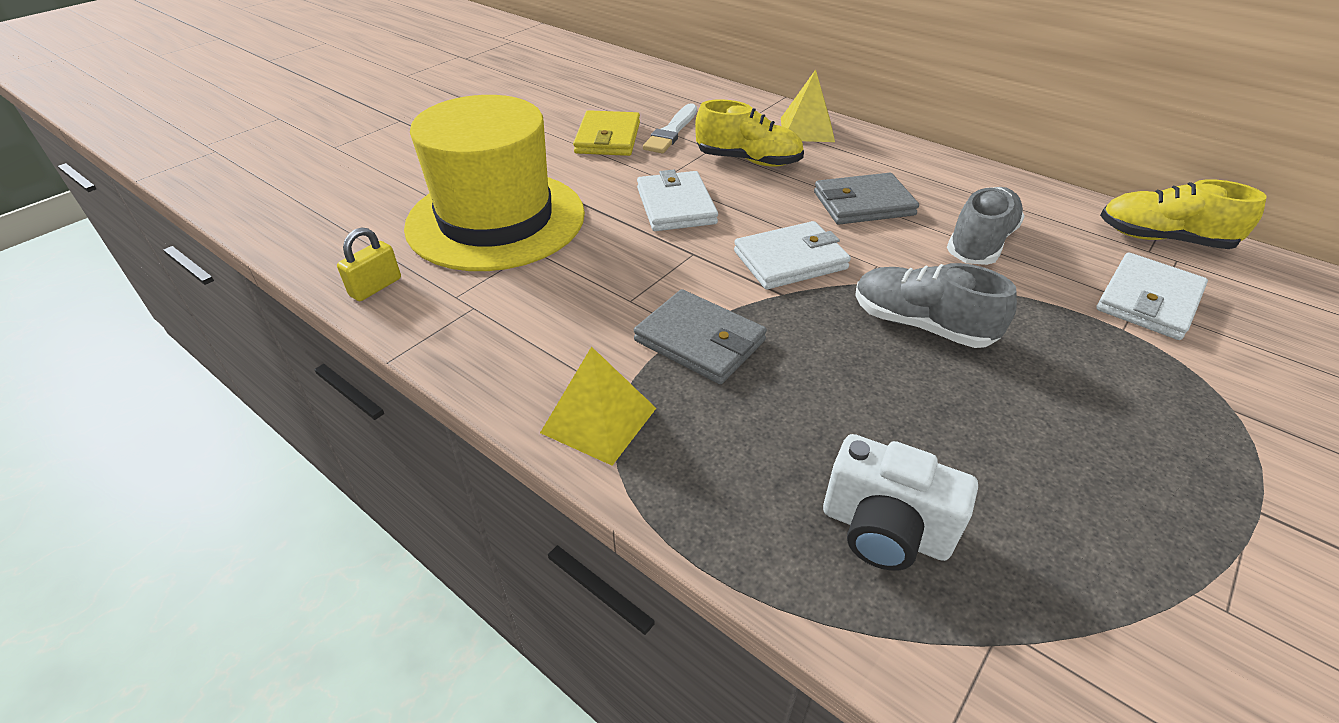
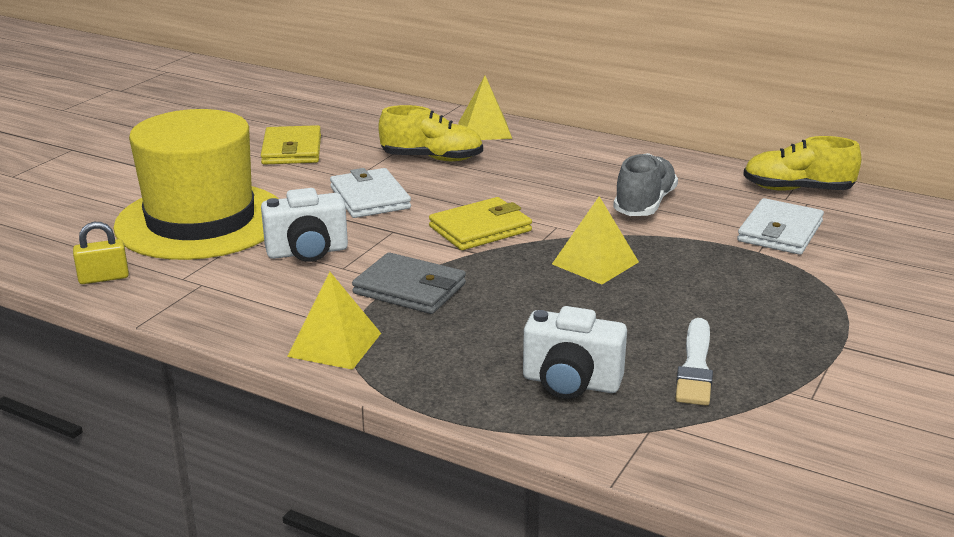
camera: 10 degrees left, 15 degrees down
yellow padlock [337,227,401,301] -> yellow padlock turned 45 degrees clockwise [73,222,129,284]
white brush [643,103,697,153] -> white brush moved to [675,318,713,406]
white wallet [734,221,851,289] -> yellow wallet [429,197,532,250]
grey wallet [814,173,919,225] -> none
grey shoe [855,263,1017,348] -> yellow pyramid [552,196,639,285]
none -> white camera [261,188,348,262]

